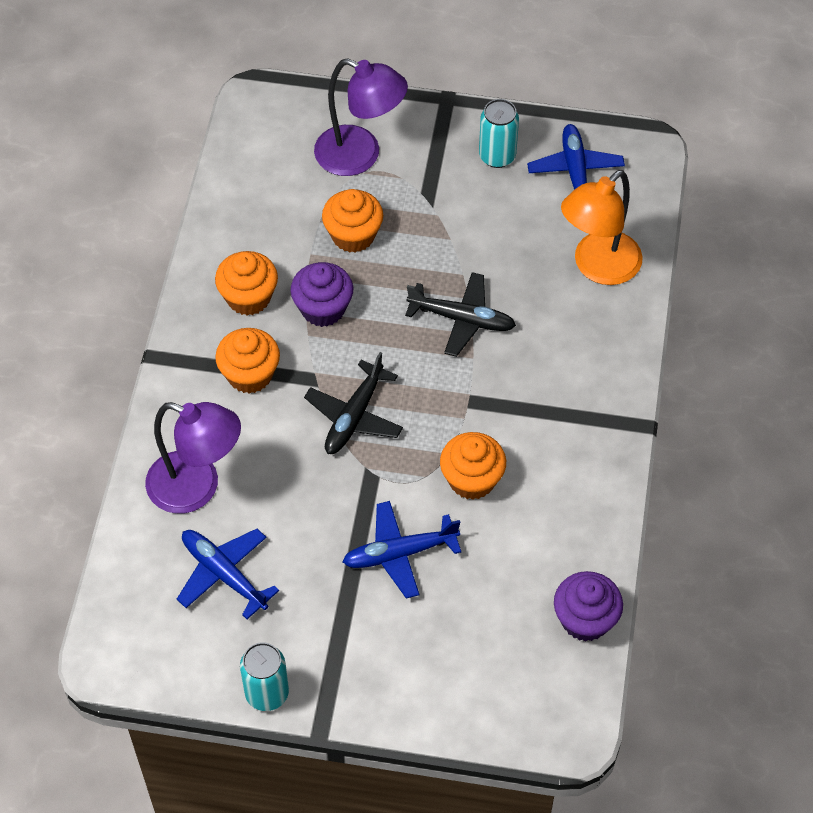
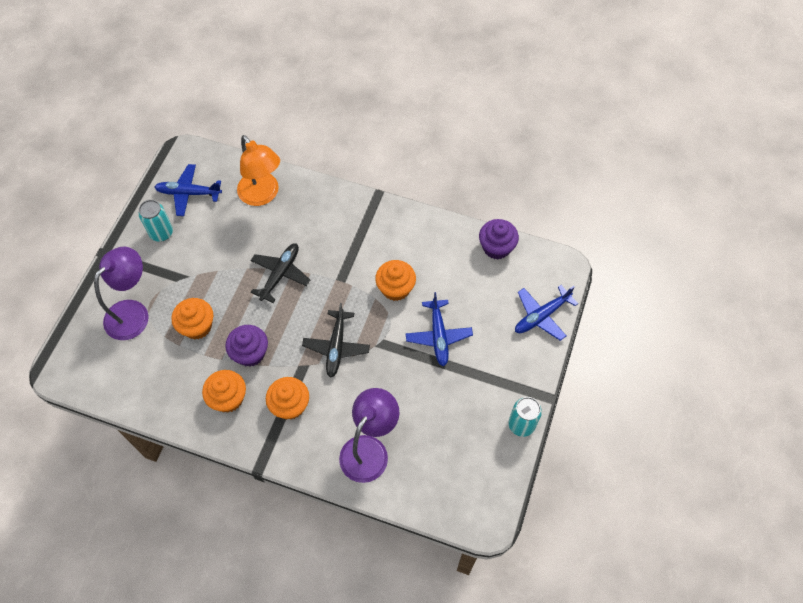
camera: 80 degrees left, 5 degrees up
blue plane [177,529,279,619] -> blue plane moved to [515,285,578,341]
black plane [304,352,403,454] -> black plane turned 60 degrees clockwise [302,303,370,378]

